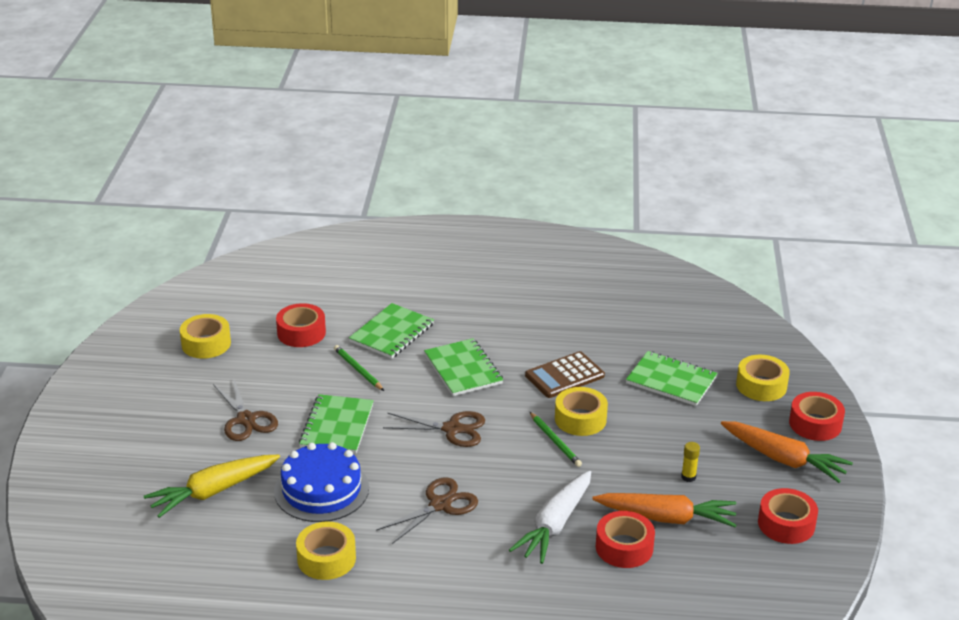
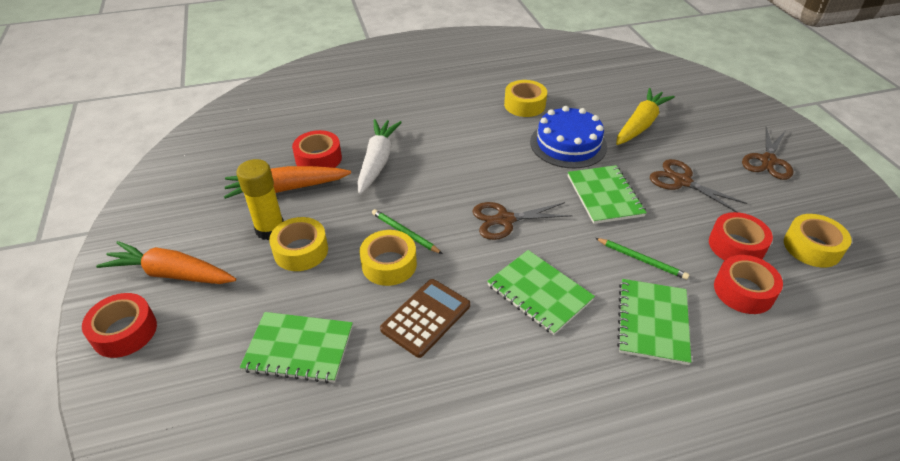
camera: 160 degrees right, 10 degrees up
brown scissors [376,477,478,544] -> brown scissors moved to [742,127,793,180]
yellow glue stick [681,442,700,482] -> yellow glue stick [236,159,283,240], size x2.06
yellow tape [736,355,790,401] -> yellow tape moved to [269,217,328,271]
red tape [758,488,818,544] -> red tape moved to [709,212,773,261]

